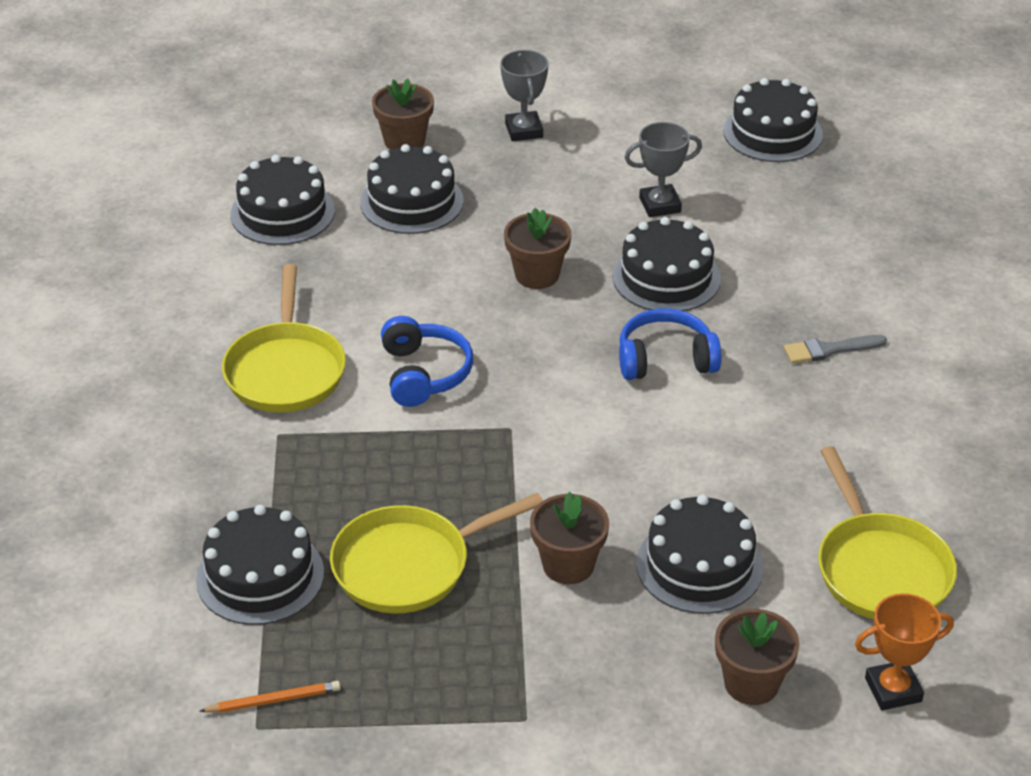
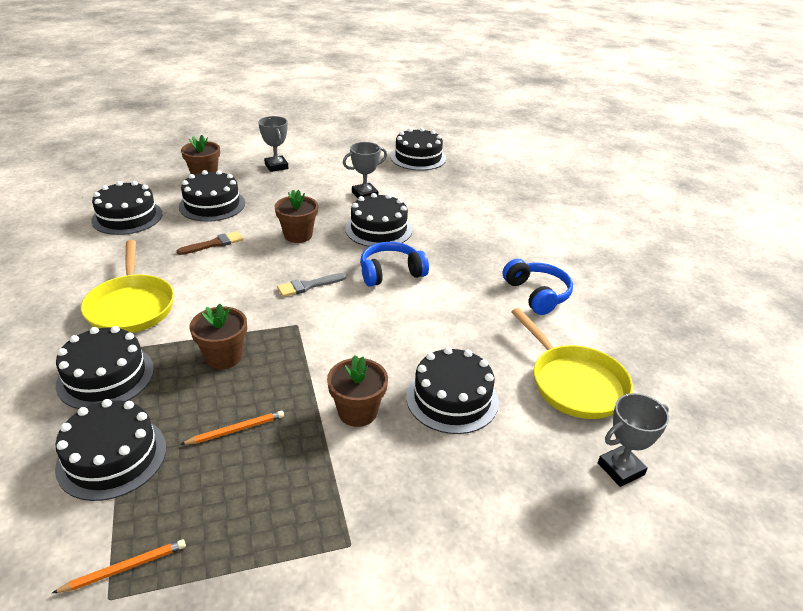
camera: 15 degrees left, 5 degrees down
yellow pan [330,493,543,613] -> orange pencil [180,411,284,445]
blue headphones [381,316,473,407] -> blue headphones moved to [503,259,573,315]
brown flower pot [715,609,800,705] -> brown flower pot moved to [190,304,247,369]
grey brush [784,335,887,364] -> grey brush moved to [277,273,346,297]
orange trophy [855,593,954,710] -> grey trophy [598,393,669,487]
none -> black cake [56,326,154,409]
none -> brown brush [177,231,243,255]

